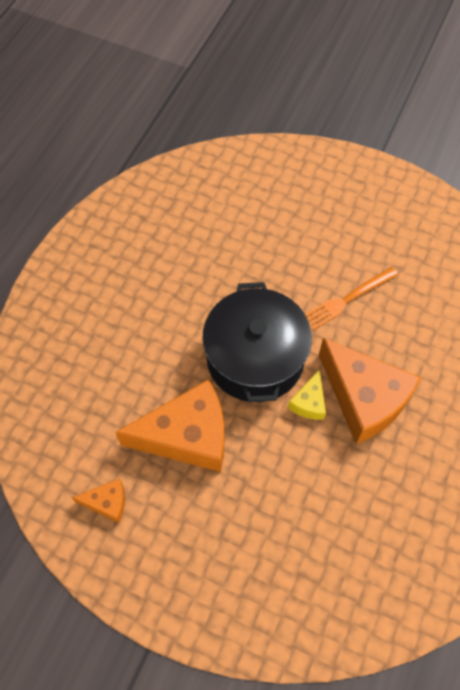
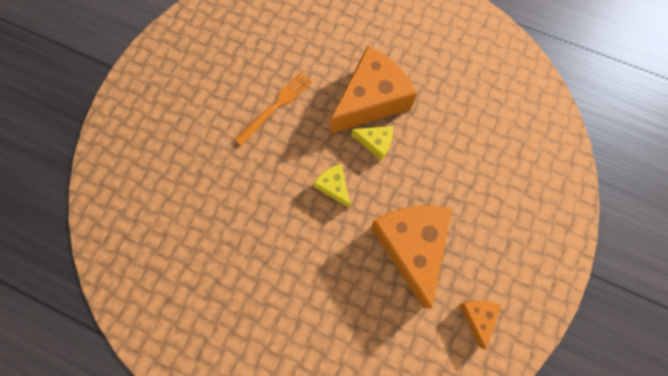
camera: 90 degrees left, 10 degrees up
black pot [202,282,312,402] -> yellow cheese [314,164,350,208]
orange fork [305,267,398,330] -> orange fork turned 105 degrees counterclockwise [234,72,312,146]

